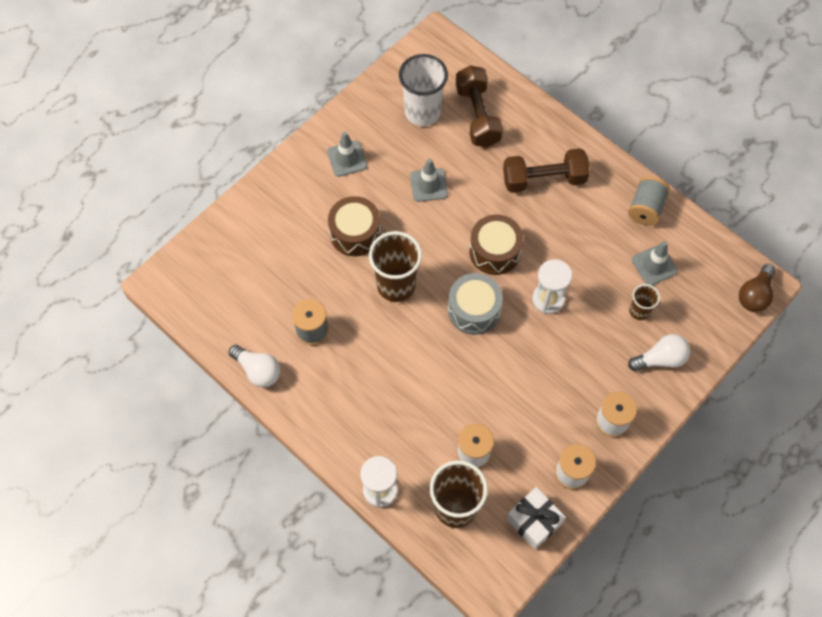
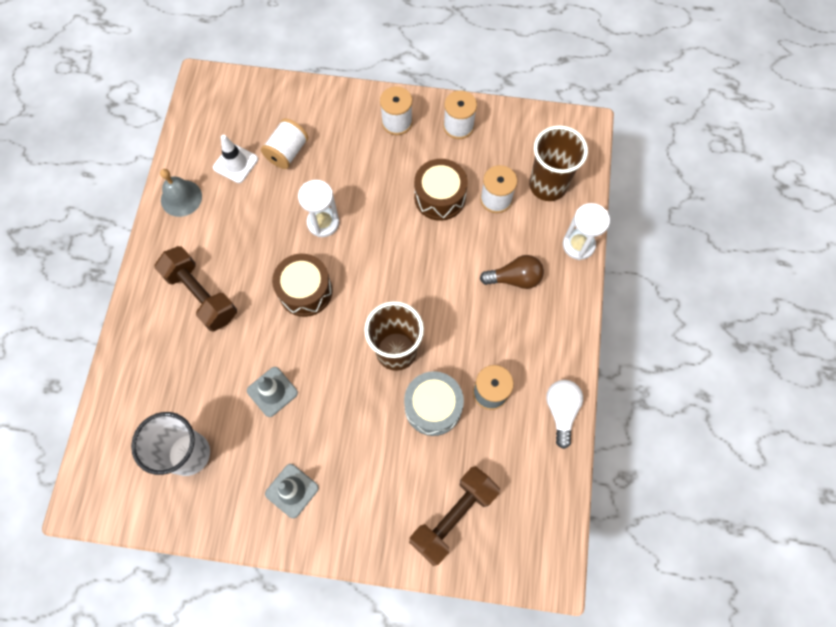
camera: 125 degrees left, 5 degrees up
brown drum [328,196,381,256] -> brown drum moved to [414,159,468,221]
grey drum [448,273,503,335] -> grey drum moved to [404,371,464,436]
brown dumbbell [455,66,503,147] -> brown dumbbell moved to [409,466,500,566]
white gift [506,487,566,549] -> none
grey spool [628,176,670,226] -> grey bell [160,169,202,217]
white light bulb [628,334,690,371] -> none
brown cup [629,284,660,320] -> white spool [261,118,308,169]
grey traffic cone [632,241,678,285] -> white traffic cone [213,135,258,183]
brown light bulb [739,264,776,312] -> brown light bulb moved to [480,255,544,289]

